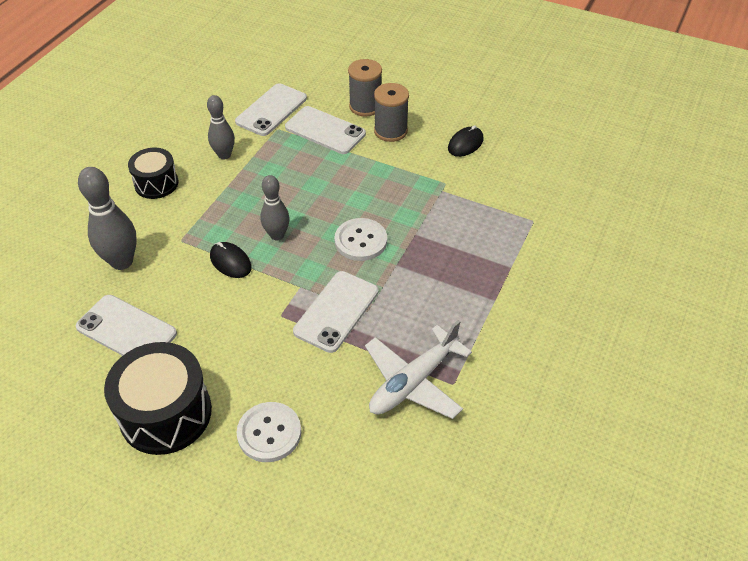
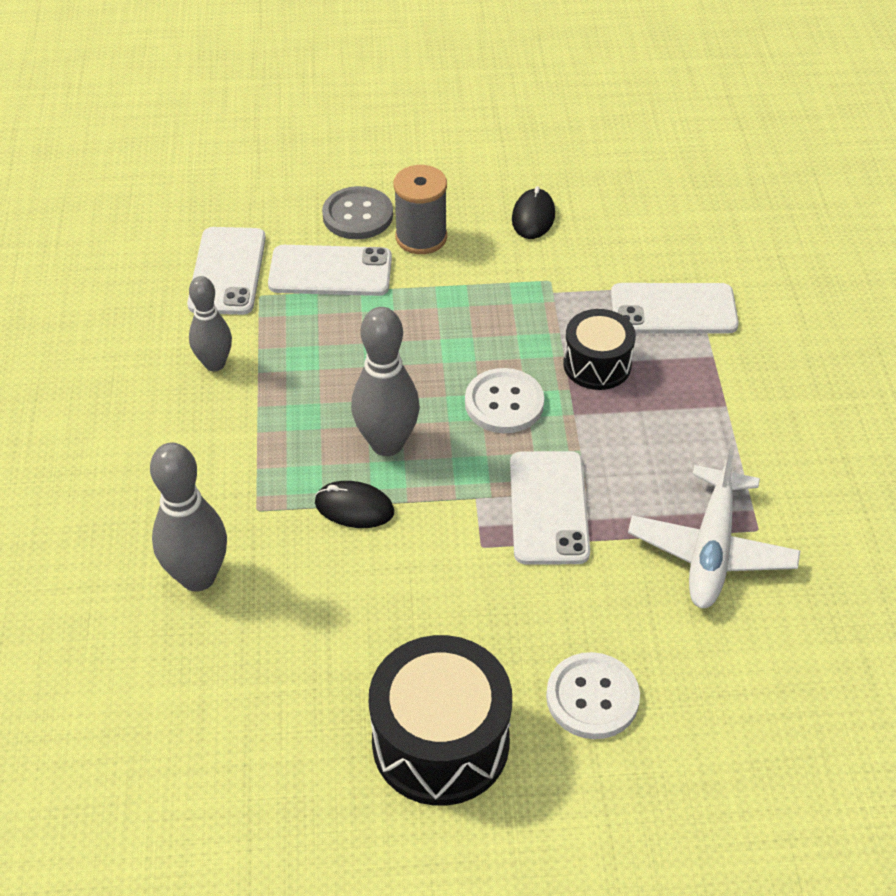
camera: 30 degrees left, 0 degrees up
white phone [76,295,177,356] -> white phone moved to [611,283,739,333]
black drum [128,148,178,199] -> black drum moved to [563,309,636,390]
grey bowling pin [260,175,290,240] -> grey bowling pin [351,307,420,456], size x1.52
grey spool [348,59,382,116] -> grey button [322,186,393,239]

